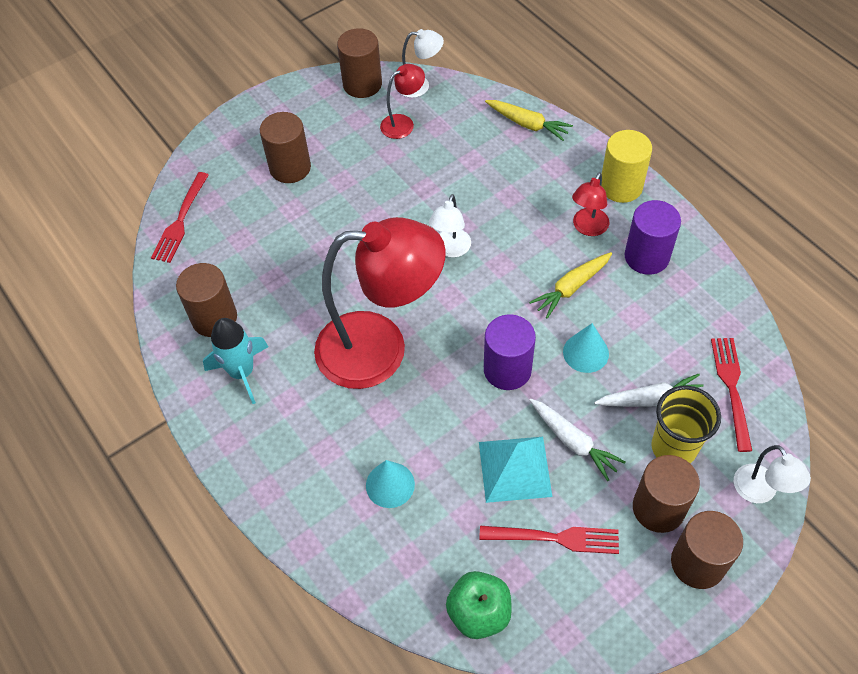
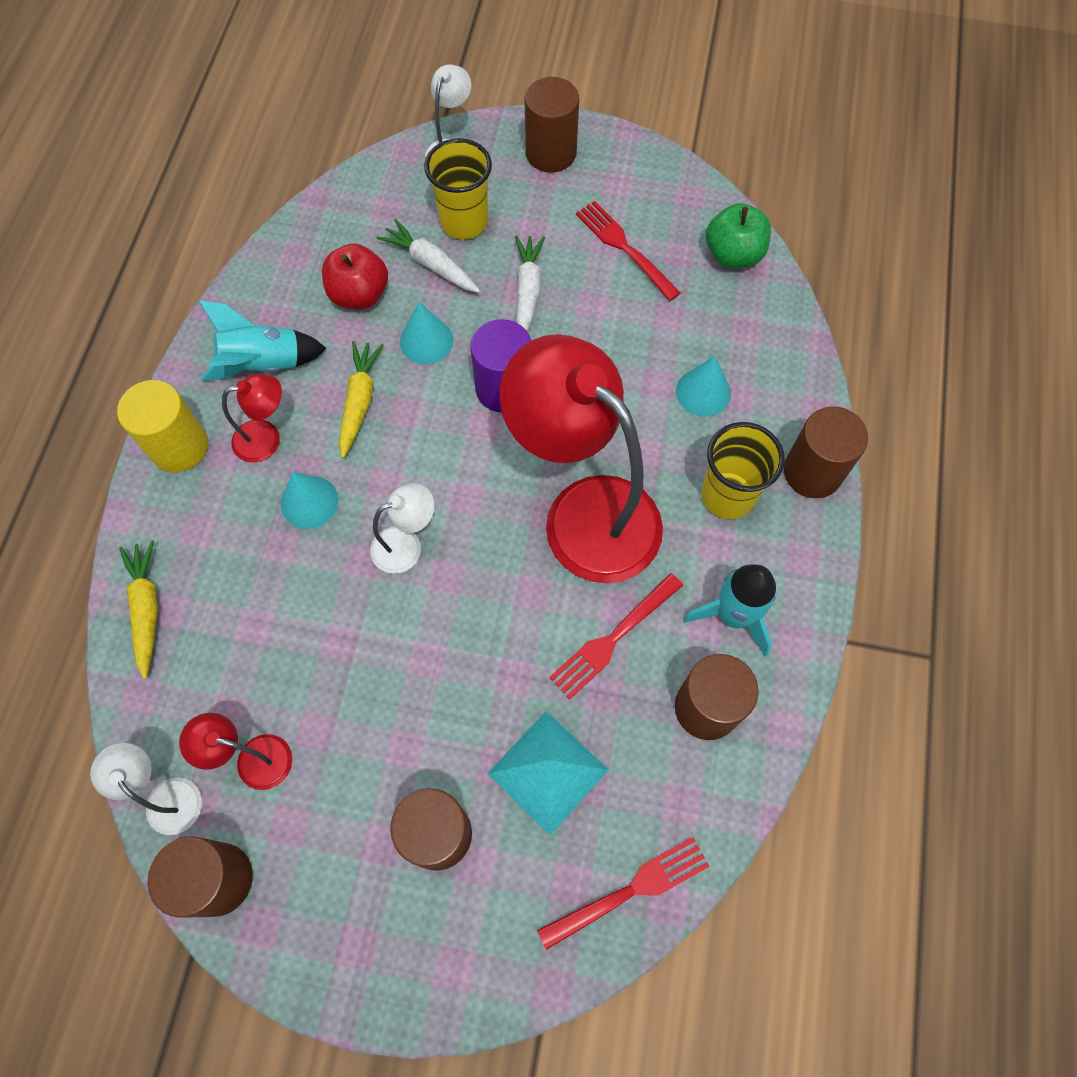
camera: 135 degrees left, 10 degrees up
turquoise pyramid [479,437,552,503] -> turquoise pyramid moved to [487,711,609,835]
yellow carrot [529,252,612,319] -> yellow carrot turned 90 degrees counterclockwise [339,341,384,458]
purple cylinder [625,200,681,275] -> turquoise rocket [198,300,327,381]
brown cylinder [633,455,700,533] -> brown cylinder moved to [784,406,868,498]
red fork [711,338,752,452] -> red fork moved to [549,573,683,699]
none -> turquoise cone [281,472,338,529]
none -> red apple [322,244,388,309]
none -> yellow cup [702,422,785,519]

